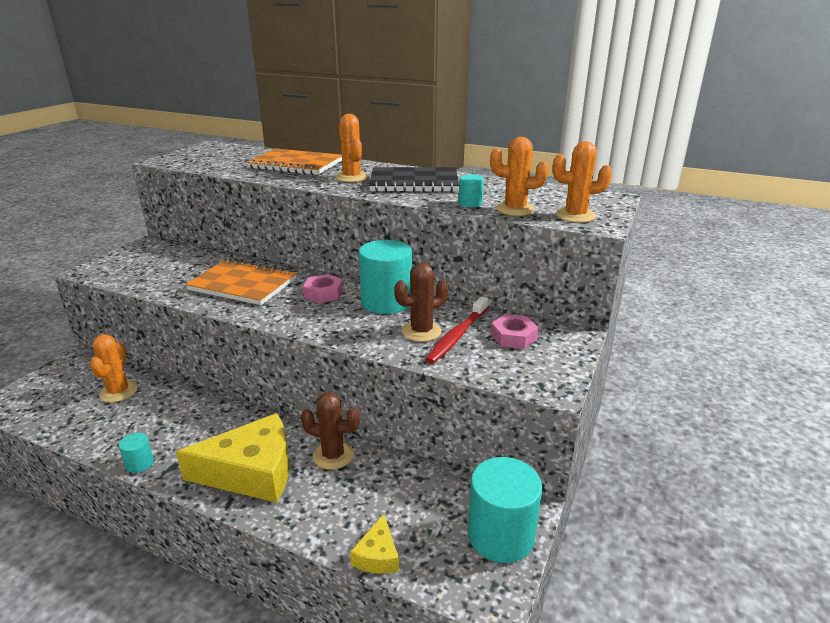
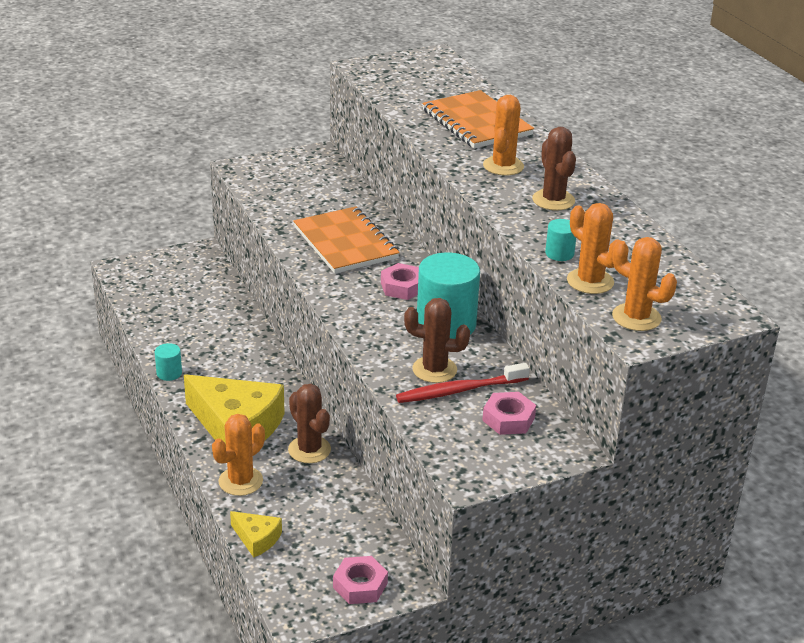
camera: 40 degrees right, 5 degrees up
orange cactus [90,334,138,403] -> orange cactus moved to [212,414,265,496]
yellow cheese [350,514,399,573] -> yellow cheese turned 105 degrees counterclockwise [230,511,282,558]
black notebook [369,167,459,192] -> brown cactus [532,127,576,211]
turquoise cylinder [468,457,542,563] -> pink nut [333,556,388,604]

